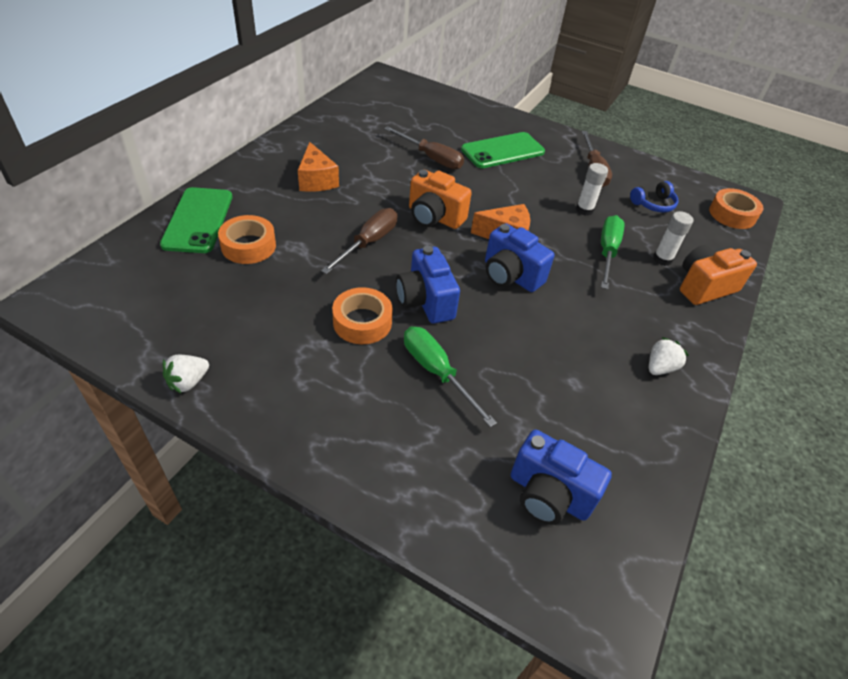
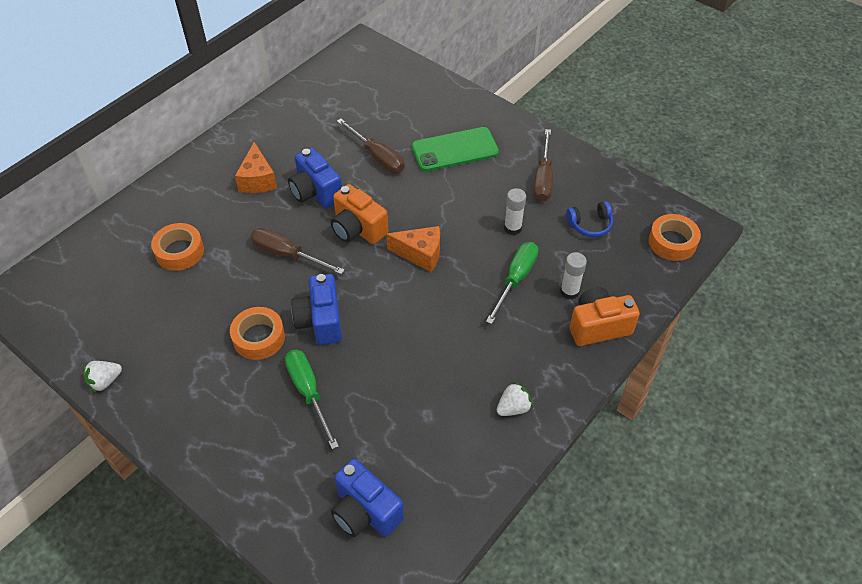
camera: 15 degrees right, 5 degrees up
green phone [160,187,232,253] -> none
brown screwdriver [321,208,397,274] -> brown screwdriver turned 105 degrees counterclockwise [251,228,345,275]
blue camera [485,223,554,292] -> blue camera moved to [288,148,342,208]

